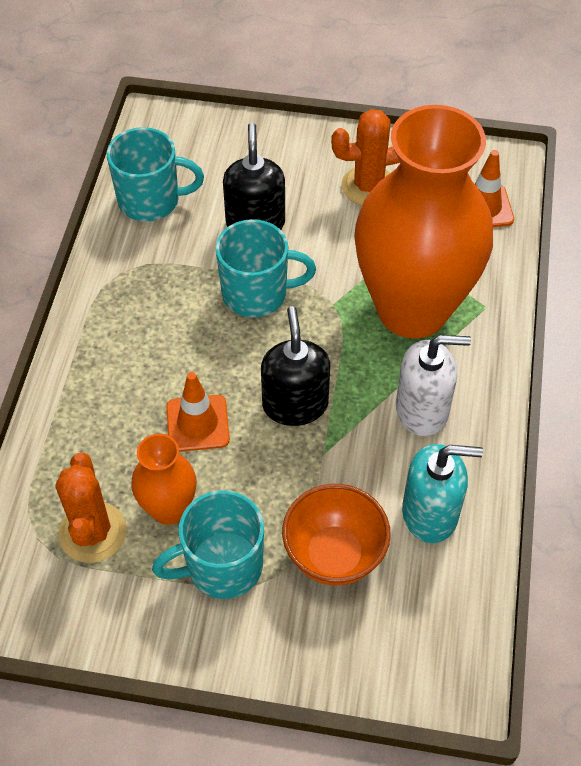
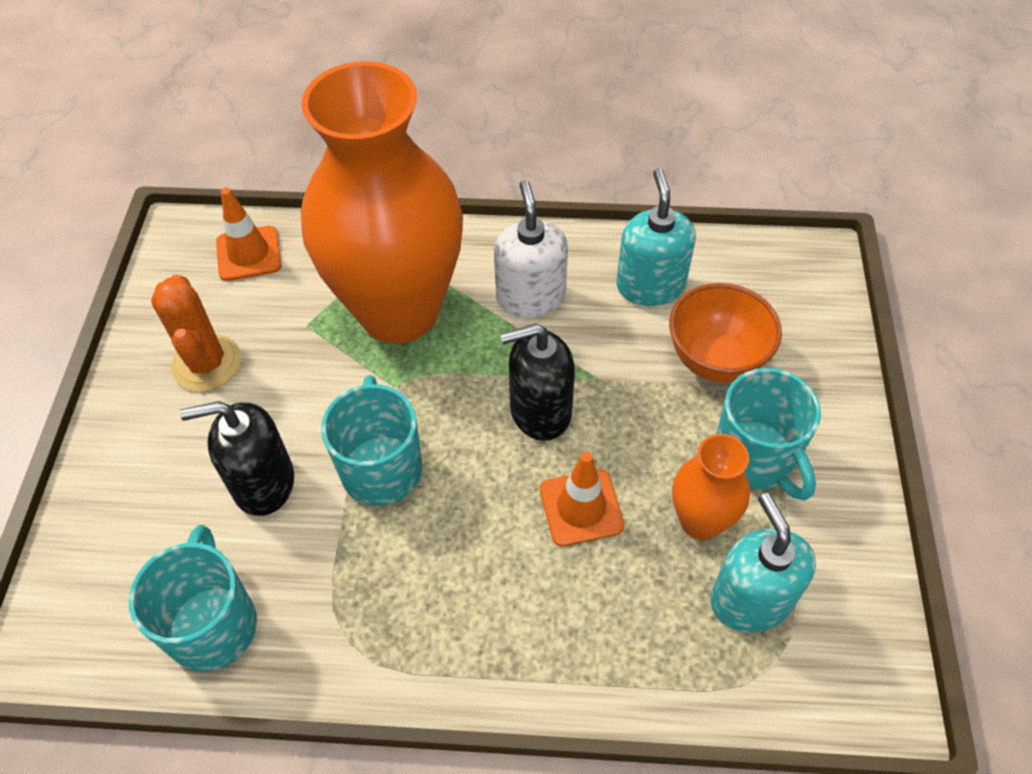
camera: 95 degrees left, 0 degrees up
orange cactus [55,453,127,563] -> turquoise soap dispenser [710,493,816,633]

